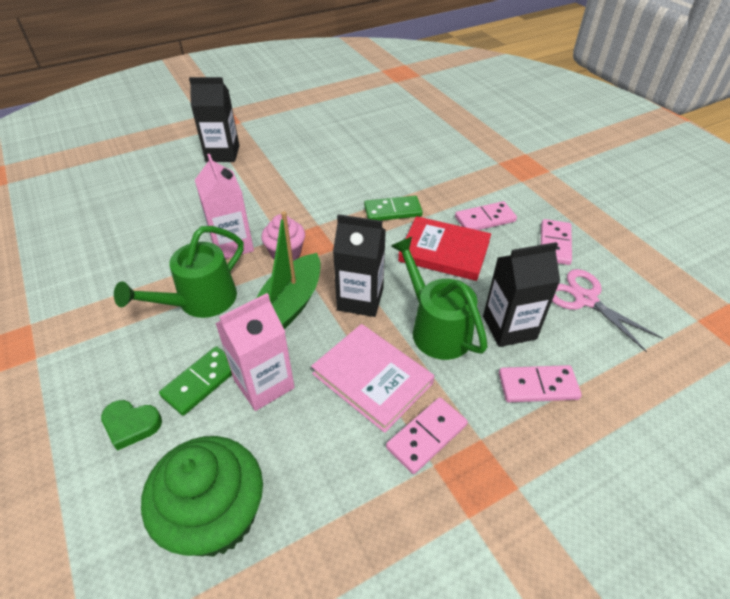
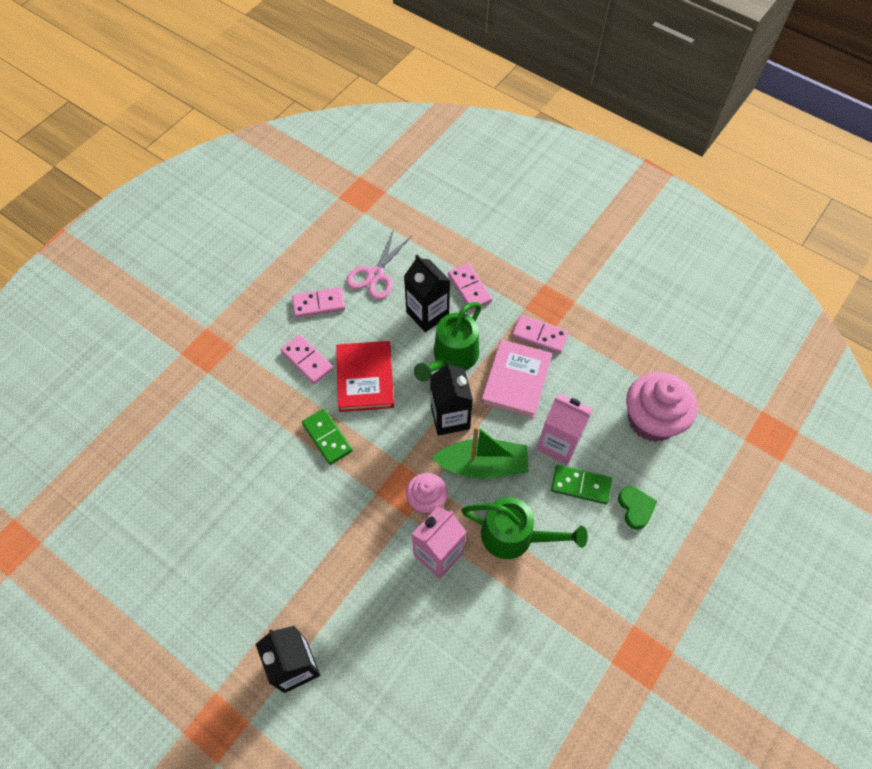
camera: 115 degrees left, 15 degrees up
green cupcake [141,436,263,557] -> pink cupcake [626,372,697,442]

